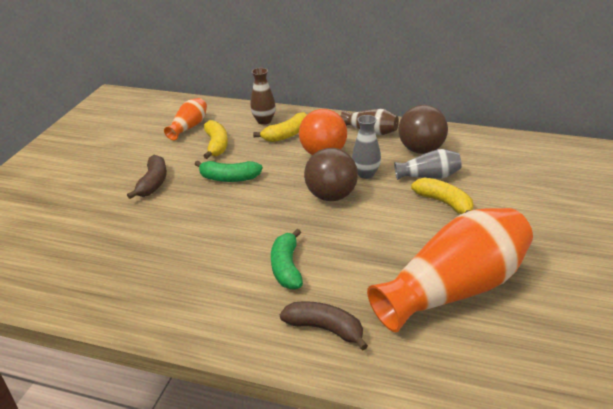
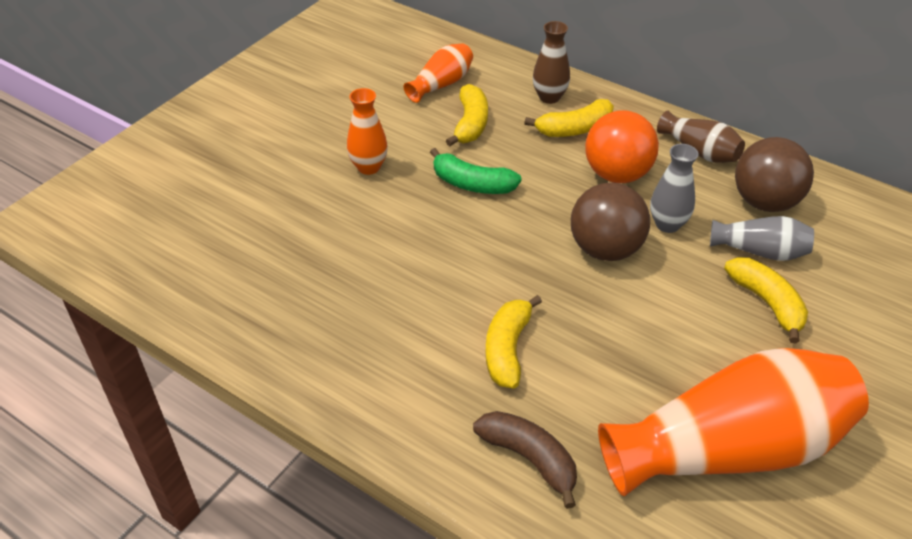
camera: 15 degrees right, 10 degrees up
brown banana [127,155,167,199] -> orange vase [347,88,388,175]
green banana [271,229,303,290] -> yellow banana [486,295,542,389]

